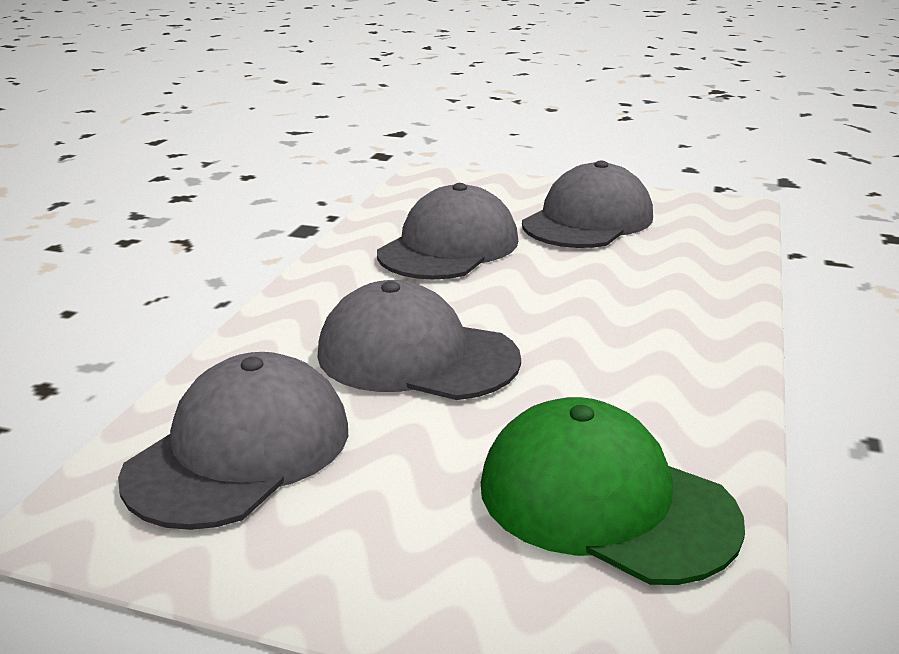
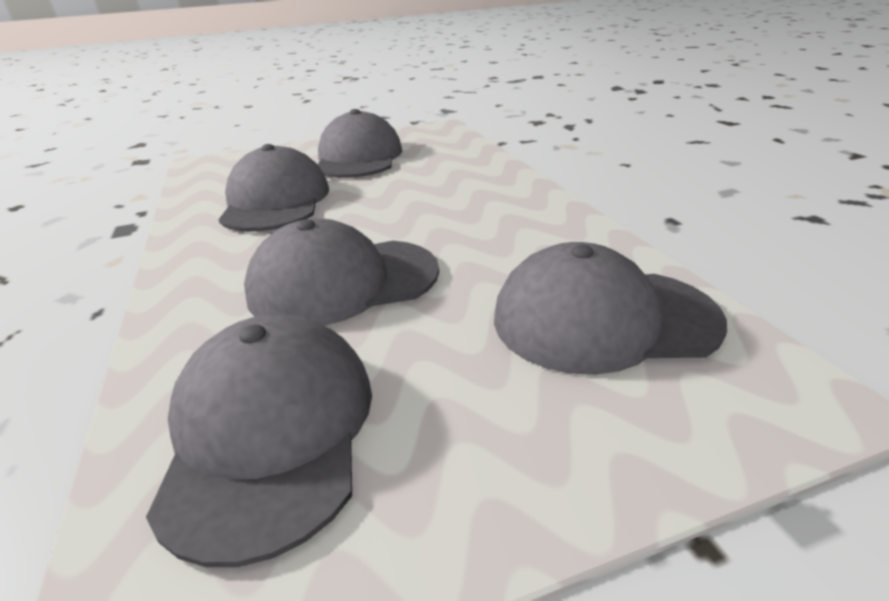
camera: 35 degrees left, 5 degrees up
green cap [481,397,745,585] -> grey cap [494,242,727,375]

